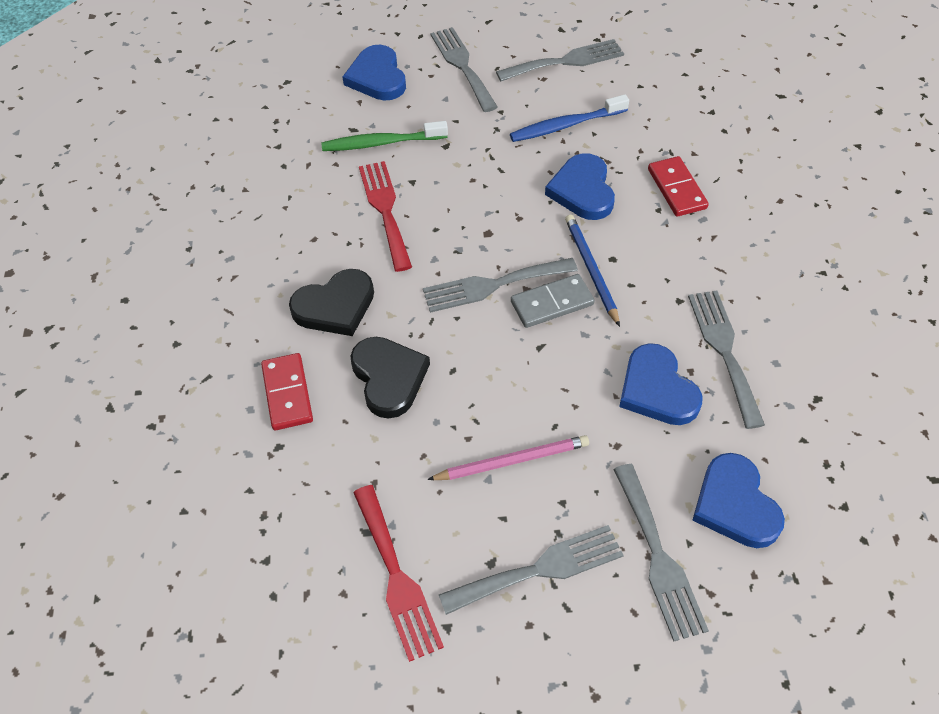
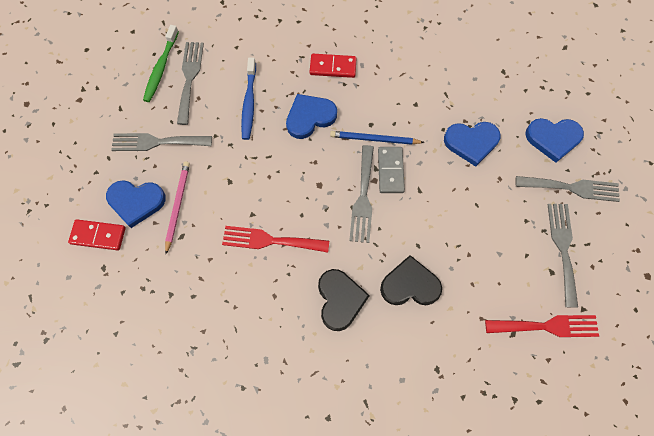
camera: 70 degrees left, 15 degrees up
red domino [261,353,313,430] -> red domino moved to [68,219,126,251]
green toothbrush [321,121,448,151] -> green toothbrush moved to [143,25,179,102]
pink pencil [427,435,589,480] -> pink pencil moved to [165,162,190,254]
blue heart [545,153,615,220] -> blue heart turned 135 degrees clockwise [286,94,337,139]
grey fork [688,290,765,429] -> none

